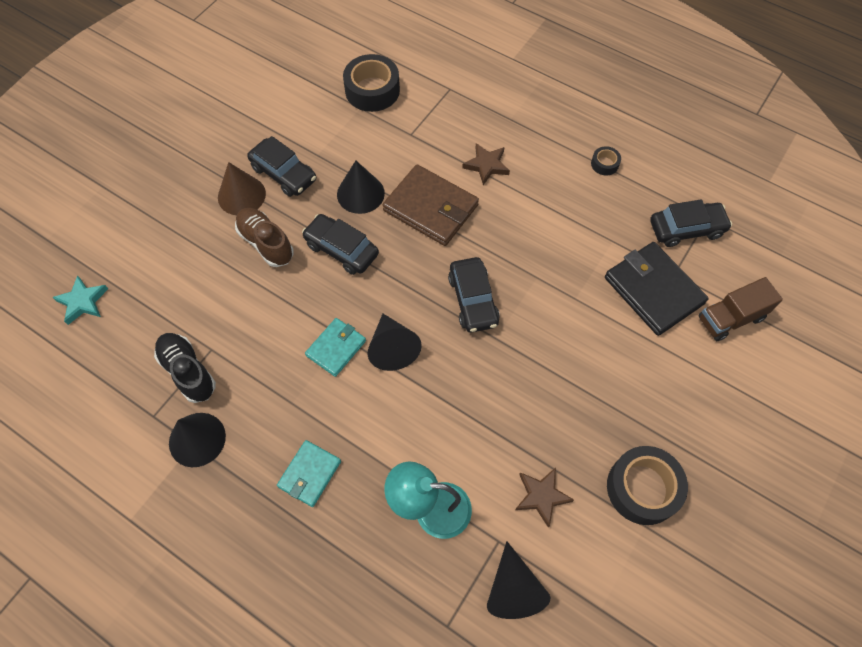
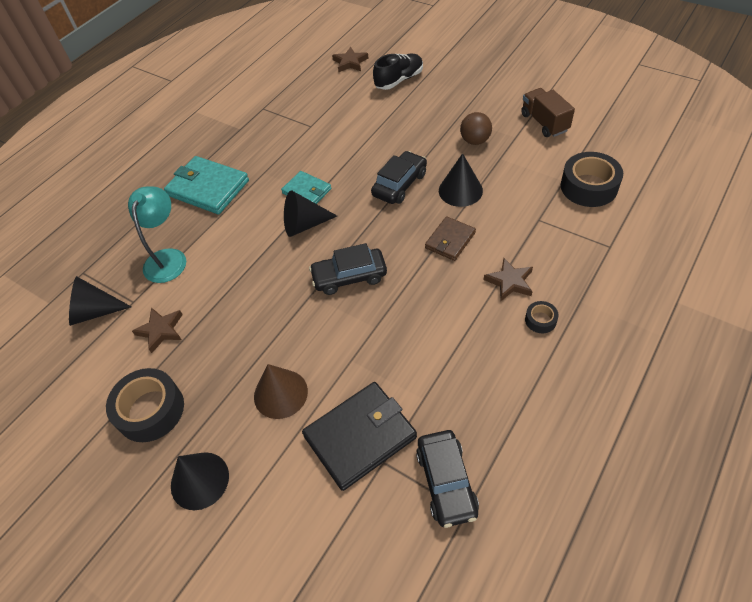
camera: 95 degrees right, 10 degrees down
turquoise star [52,275,108,325] -> brown star [332,47,368,72]
black shoe [154,333,216,403] -> black shoe moved to [373,54,423,90]
black cone [169,413,226,467] -> black cone moved to [171,452,229,510]
brown cone [218,162,266,215] -> brown cone moved to [254,364,308,419]
brown shoe [235,208,294,267] -> none
black car [247,136,316,197] -> brown ball [460,112,492,145]
turquoise wallet [277,440,341,507] -> turquoise wallet [164,156,249,214], size x1.70
brown wallet [383,164,479,246] -> brown wallet [425,216,476,261], size x0.59
black tape [591,146,621,176] -> black tape moved to [525,301,559,333]
brown truck [698,277,783,341] -> brown truck moved to [521,88,575,137]

